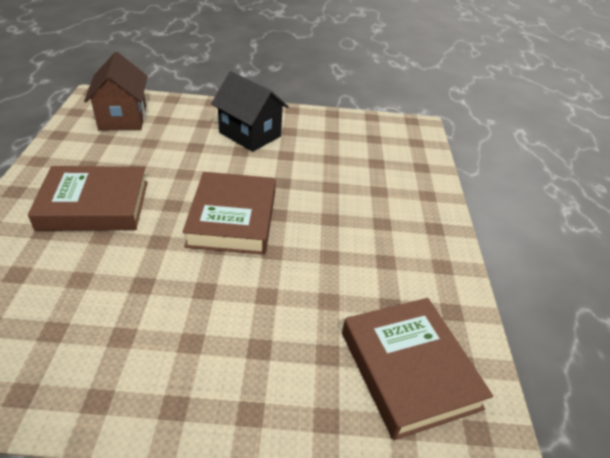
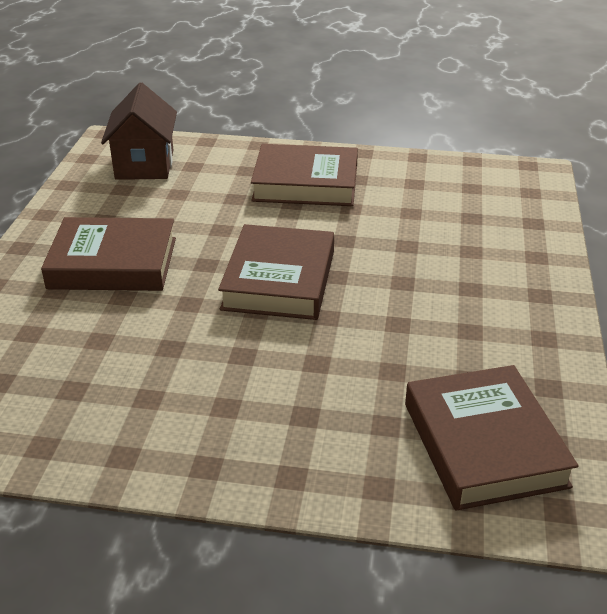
camera: 10 degrees right, 5 degrees down
black house [211,71,289,152] -> brown book [251,144,358,206]

